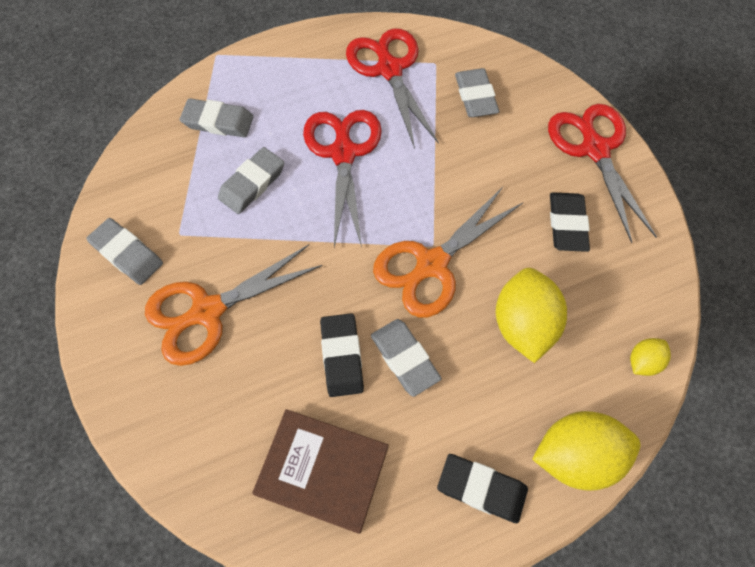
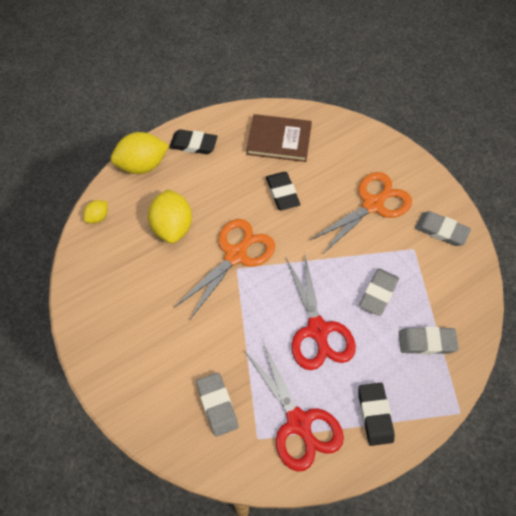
camera: 170 degrees right, 5 degrees down
grey eraser [371,319,441,397] -> none
red scissors [548,104,657,243] -> none
black eraser [550,193,590,252] -> black eraser moved to [358,383,394,446]

